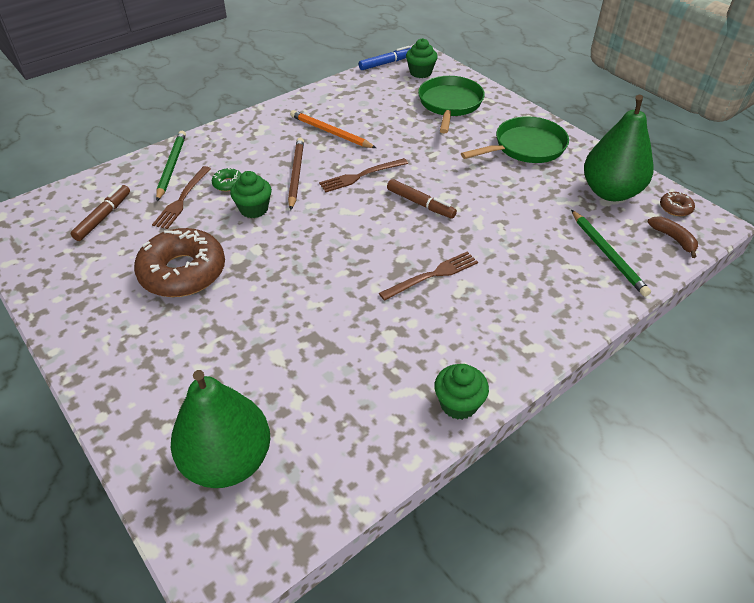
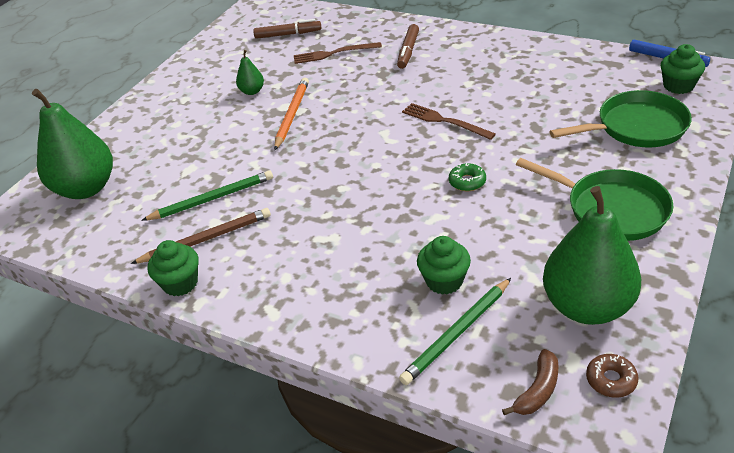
camera: 70 degrees right, 5 degrees down
brown donut [134,228,225,297] -> green pear [236,50,264,95]
green pencil [156,131,186,201] -> green pencil moved to [141,170,273,221]
green donut [212,168,241,192] -> green donut moved to [449,163,486,191]
green cupcake [230,171,272,218] -> green cupcake moved to [417,236,471,295]
brown pencil [288,137,304,210] -> brown pencil moved to [131,208,271,264]
orange pencil [290,110,376,148] -> orange pencil moved to [274,78,309,150]
brown fork [379,251,478,301] -> none
brown marker [387,179,457,218] -> brown marker moved to [397,24,419,69]

